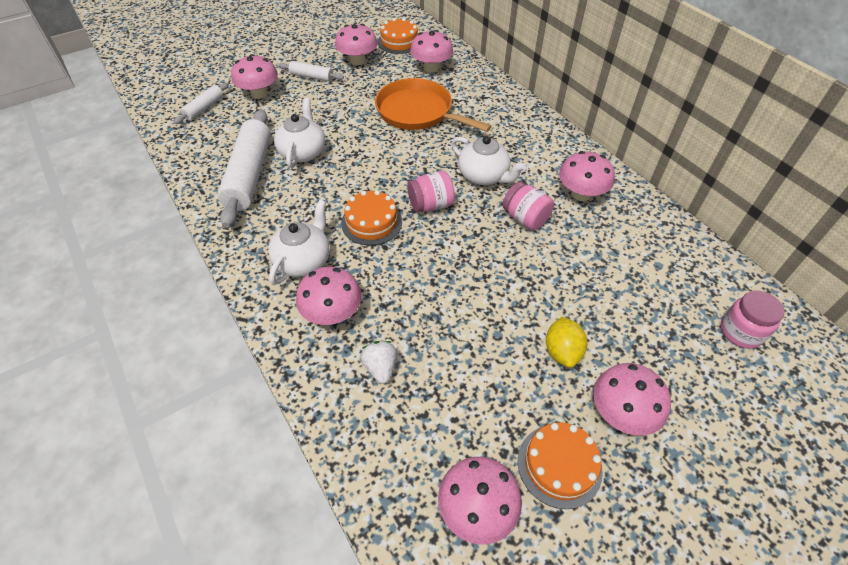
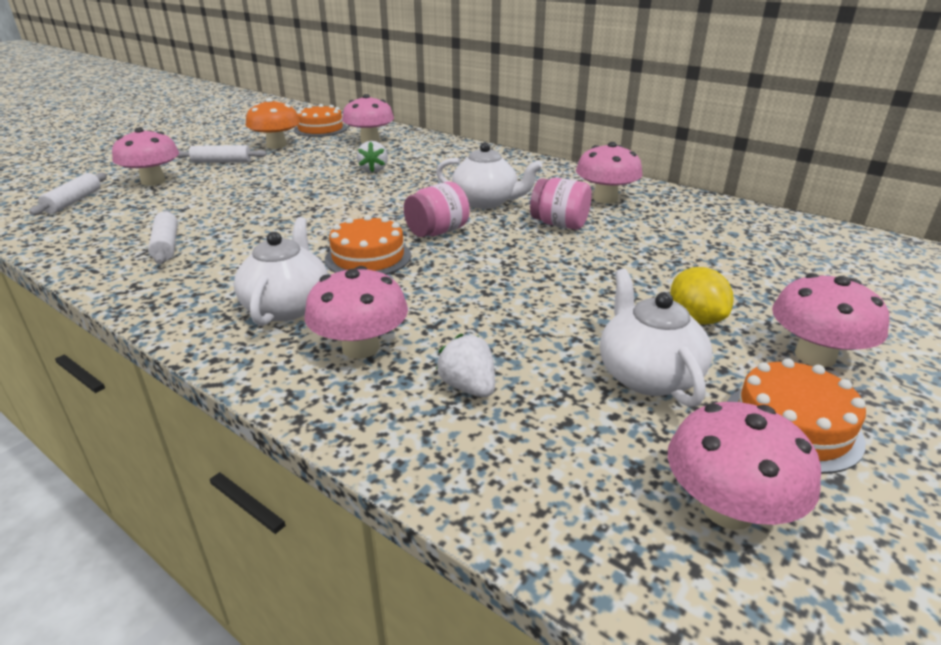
camera: 20 degrees left, 20 degrees down
white rolling pin [217,109,271,228] -> white rolling pin [148,210,178,264], size x0.50
white teapot [274,98,325,168] -> white teapot moved to [600,269,712,407]
pink mushroom [335,24,378,65] -> orange mushroom [246,98,300,149]
orange pan [375,78,491,132] -> white strawberry [357,141,388,173]
pink jar [721,290,785,349] -> none

